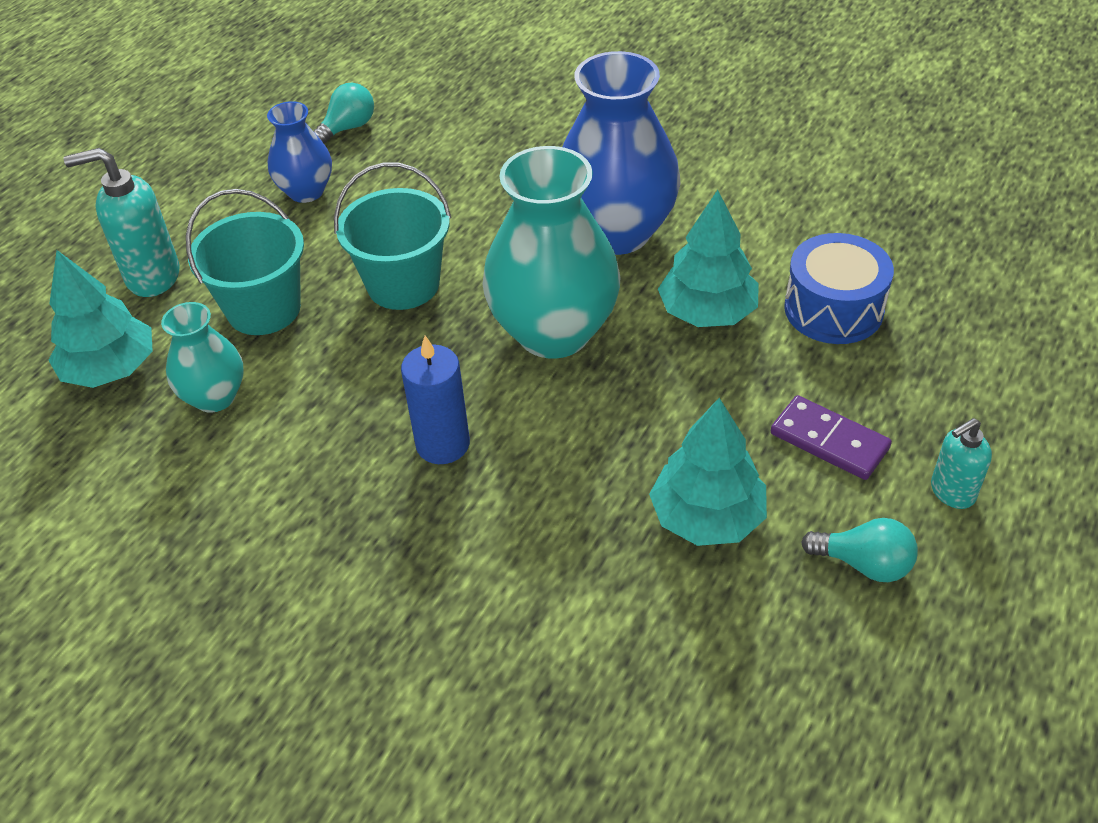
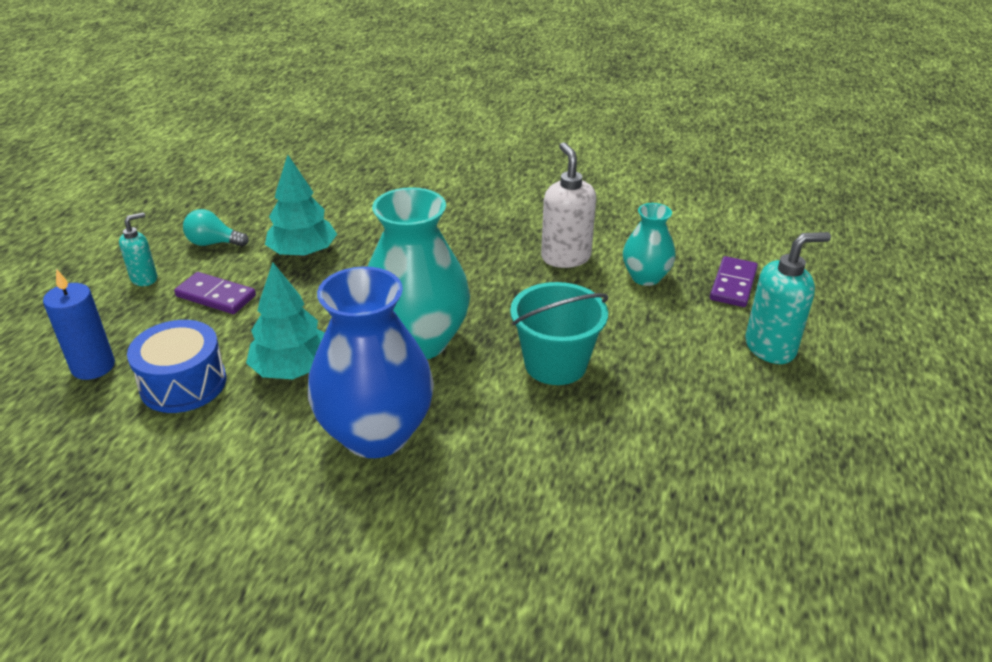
camera: 165 degrees right, 10 degrees down
turquoise tree [48,250,153,388] -> purple domino [710,256,758,307]
turquoise bucket [186,189,304,335] -> none
blue vase [267,101,332,203] -> none
turquoise light bulb [313,83,374,143] -> none
blue candle [401,335,470,464] -> blue candle moved to [43,269,115,380]
none -> white soap dispenser [541,142,596,268]

